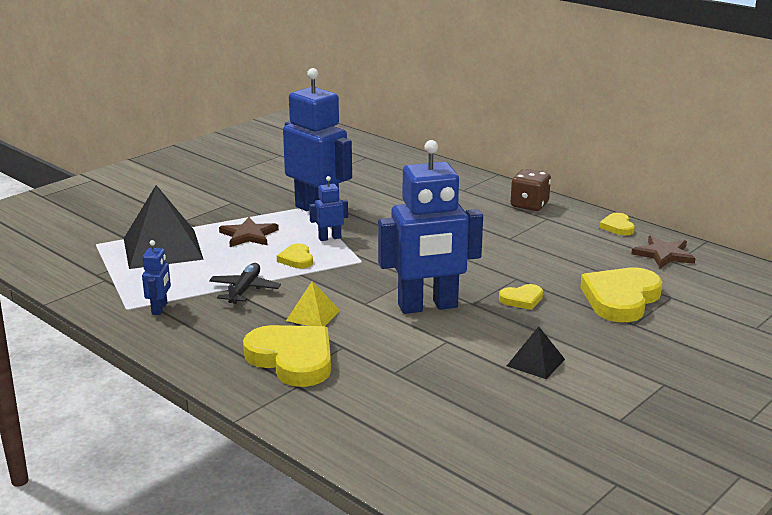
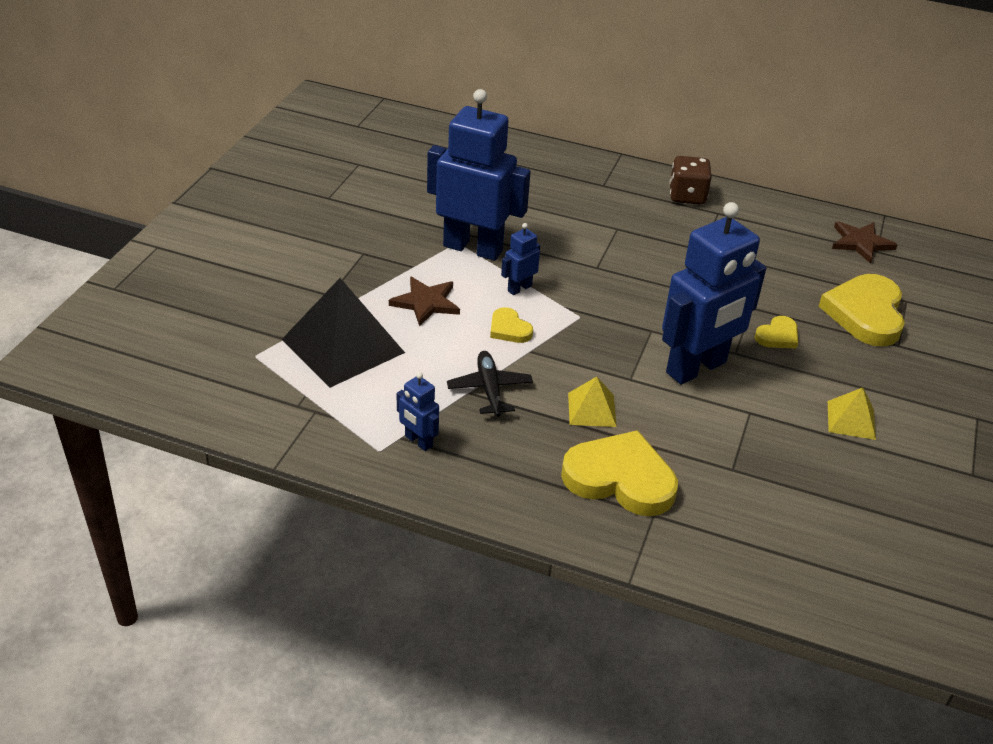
camera: 25 degrees left, 15 degrees up
blue robot [142,240,171,315] -> blue robot turned 150 degrees clockwise [397,372,439,451]
black pyramid [507,326,565,379] -> yellow pyramid [828,388,876,440]
yellow heart [599,213,635,236] -> none

